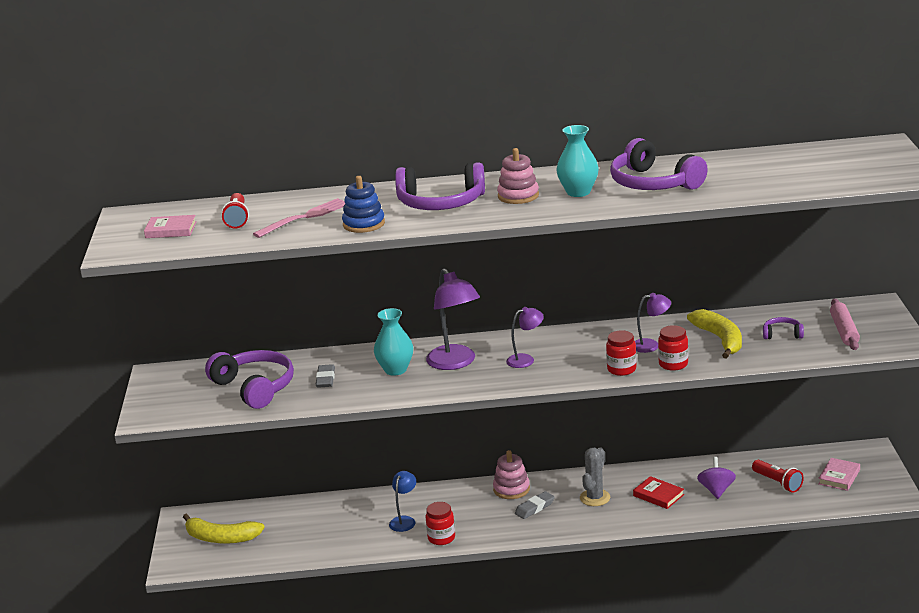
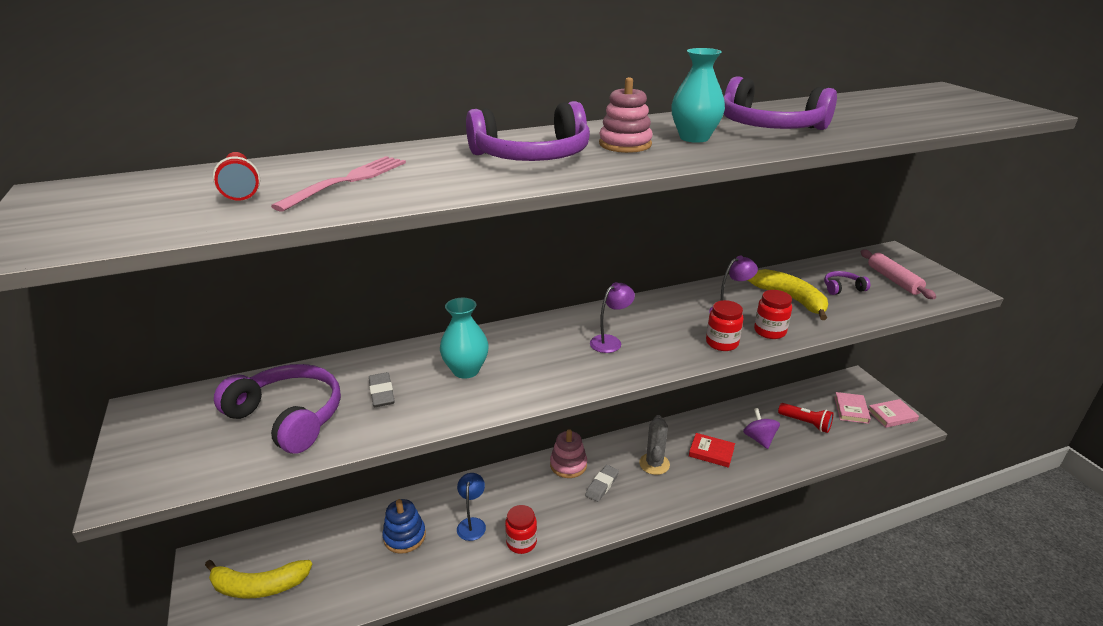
camera: 20 degrees left, 5 degrees up
pink book [144,215,197,238] -> pink book moved to [868,399,919,428]
blue stacking toy [342,176,385,233] -> blue stacking toy moved to [382,499,426,554]
purple lamp [426,268,480,370] -> none

